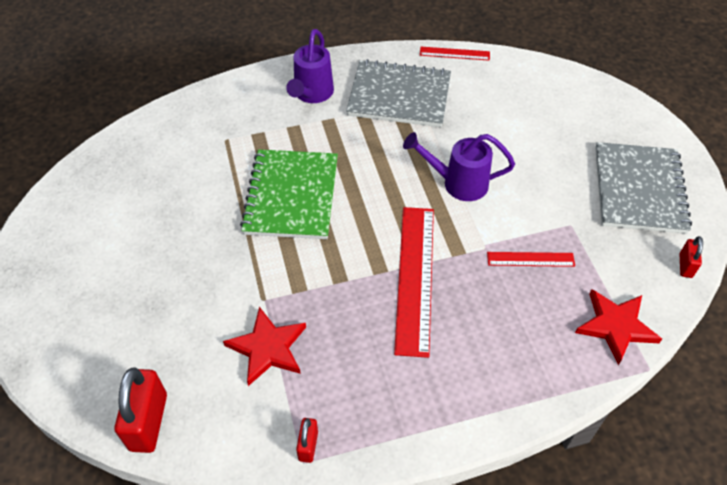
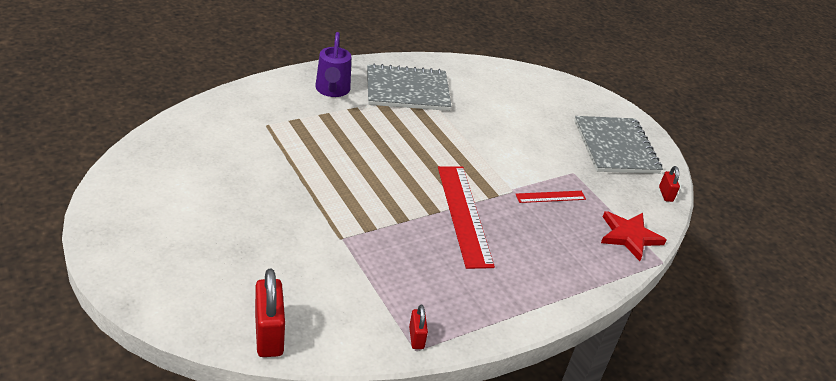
camera: 20 degrees left, 15 degrees down
red star [223,307,306,386] -> none
green notebook [240,149,338,239] -> none
purple watering can [403,132,515,201] -> none
red ruler [420,47,490,61] -> none

